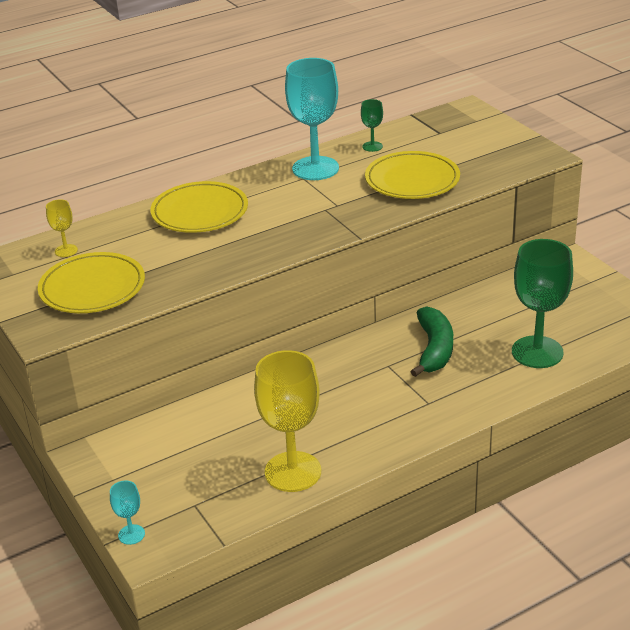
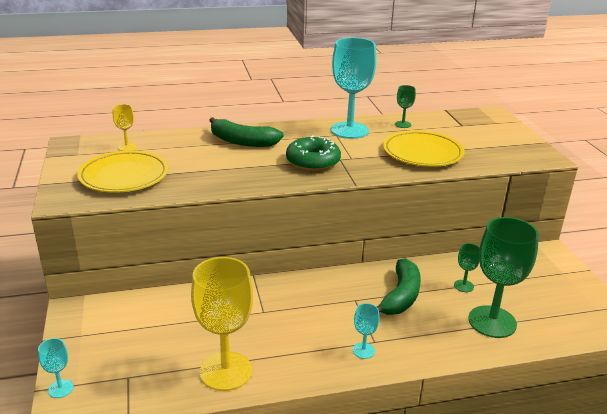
camera: 15 degrees right, 5 degrees down
yellow plate [150,181,248,233] -> green banana [209,117,284,147]
none -> green donut [286,135,341,171]
none -> turquoise goblet [353,303,379,359]
none -> green goblet [454,243,480,292]

